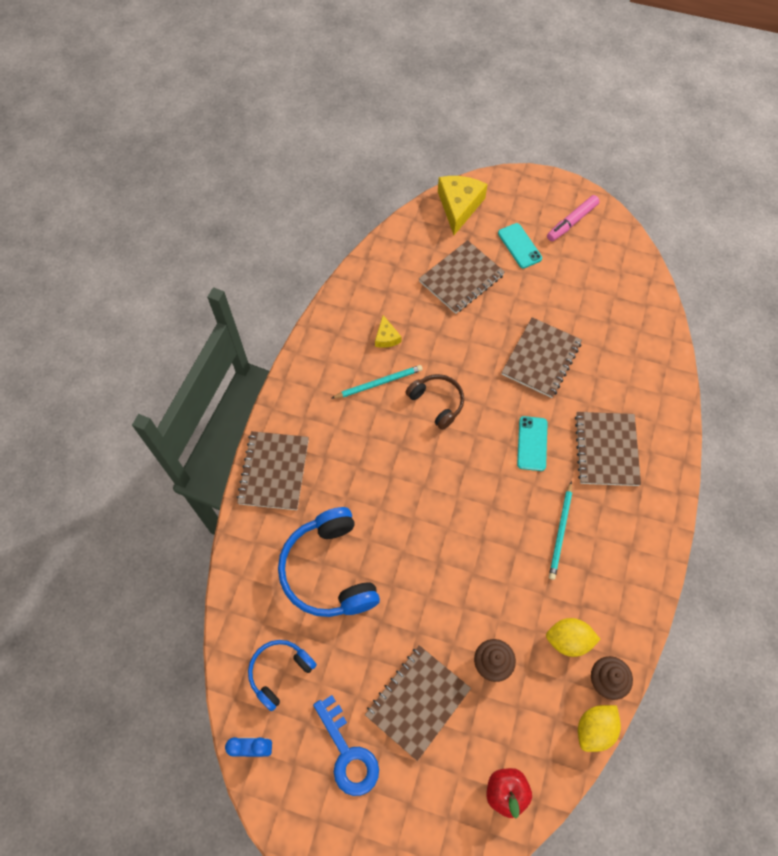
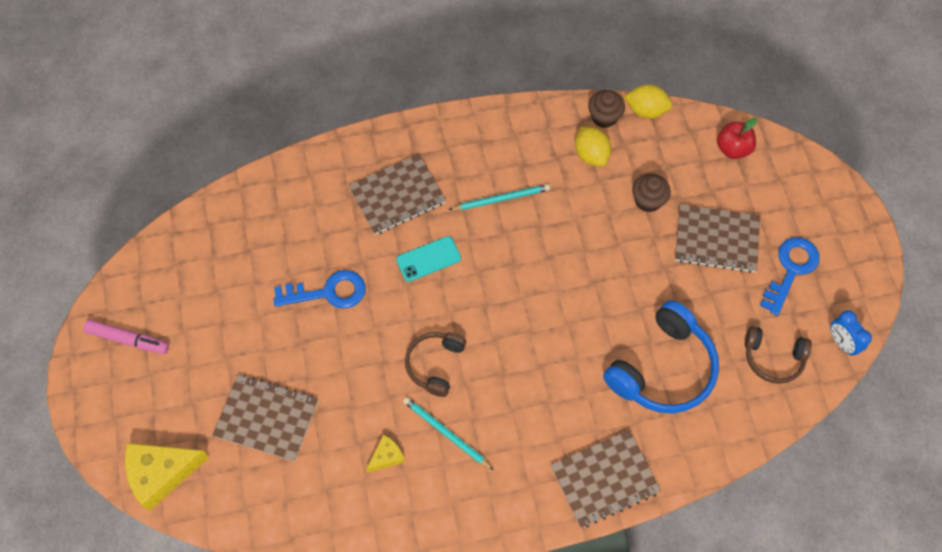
camera: 120 degrees left, 0 degrees up
blue headphones [248,640,317,711] -> brown headphones [745,326,812,384]
turquoise phone [498,223,542,268] -> none
brown notebook [501,317,582,398] -> blue key [273,270,366,309]

